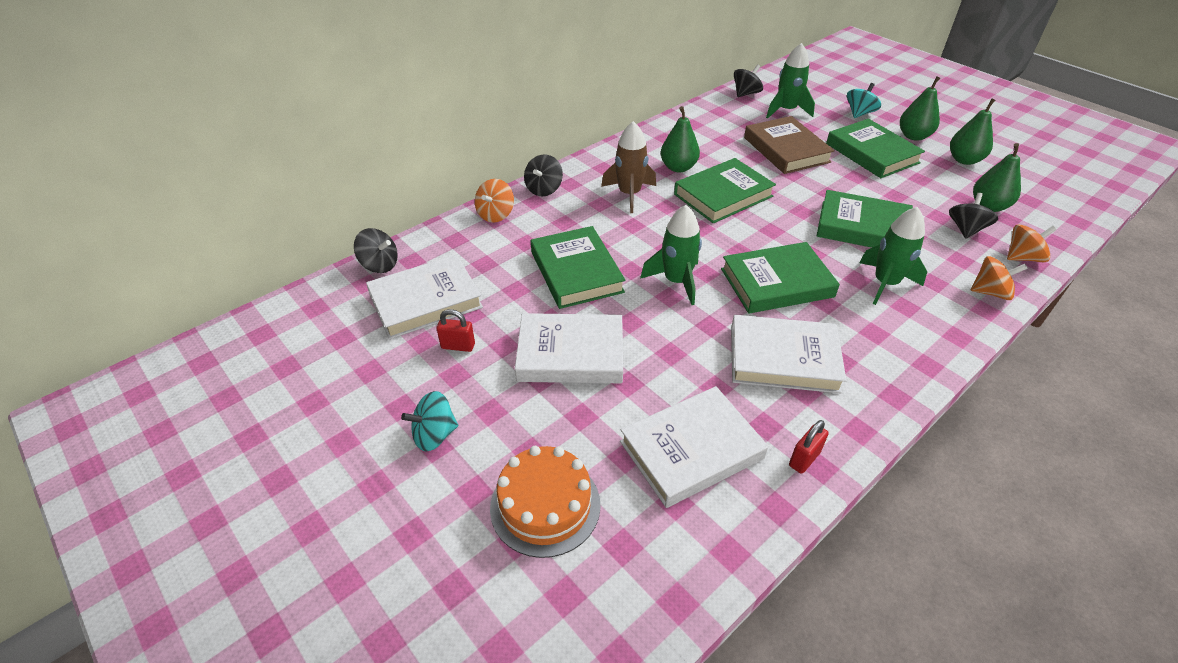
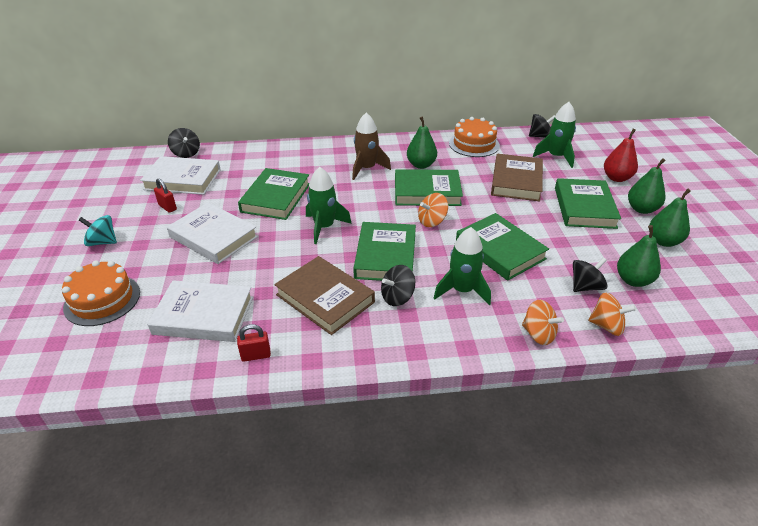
camera: 35 degrees right, 5 degrees down
orange spinning top [475,179,514,223] -> orange spinning top moved to [418,193,448,227]
black spinning top [524,154,563,196] -> black spinning top moved to [381,265,415,306]
green book [721,242,840,314] -> green book turned 75 degrees clockwise [353,222,416,281]
white book [731,315,847,393] -> brown book [274,256,375,335]
turquoise spinning top [847,83,881,118] -> red pear [604,129,638,182]
none -> orange cake [449,117,500,157]

